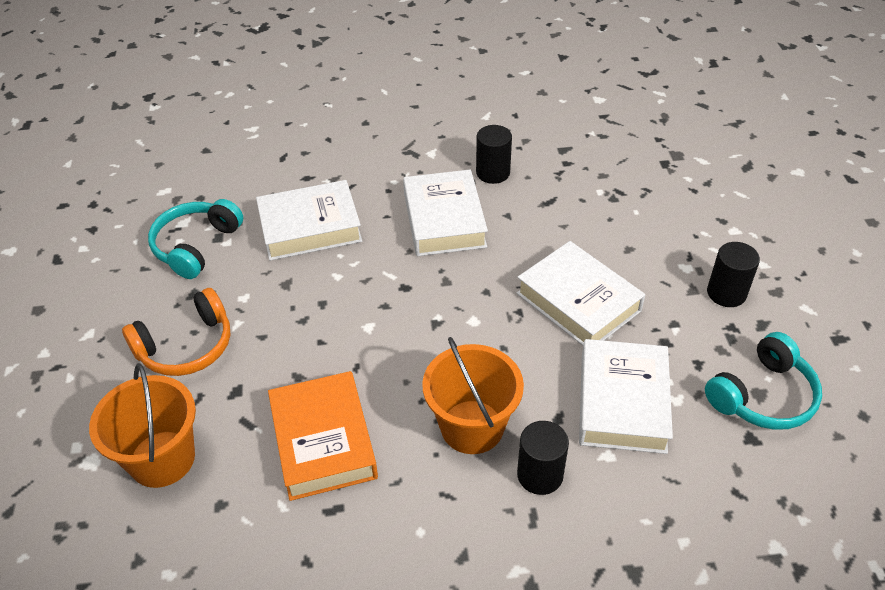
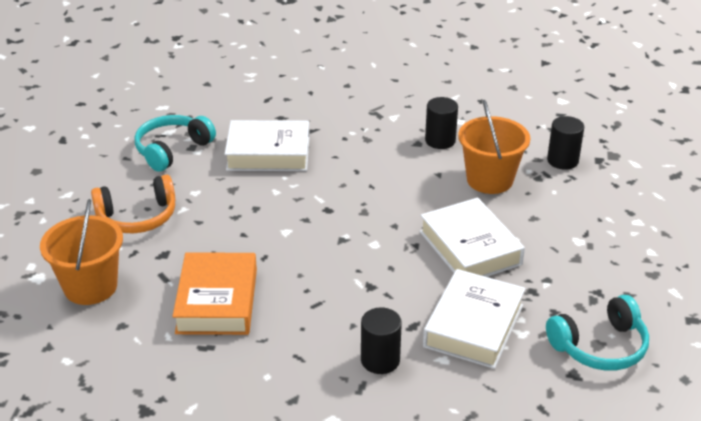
camera: 15 degrees right, 10 degrees down
white book [403,169,488,256] -> none
orange bucket [422,337,524,454] -> orange bucket moved to [458,100,530,194]
black cylinder [707,242,760,307] -> black cylinder moved to [547,116,584,170]

